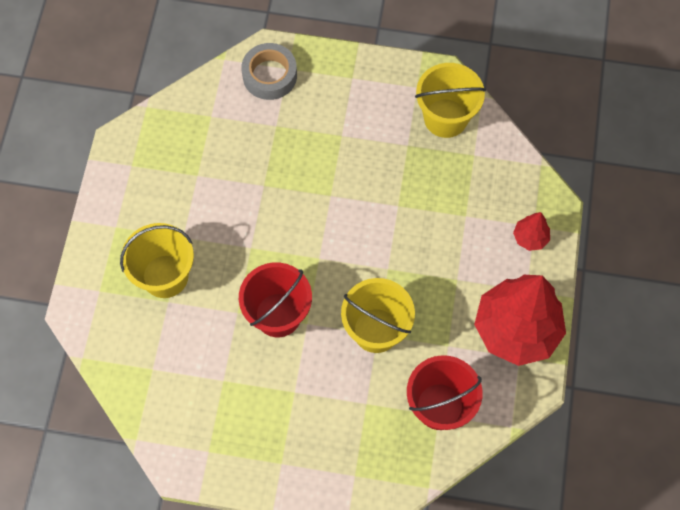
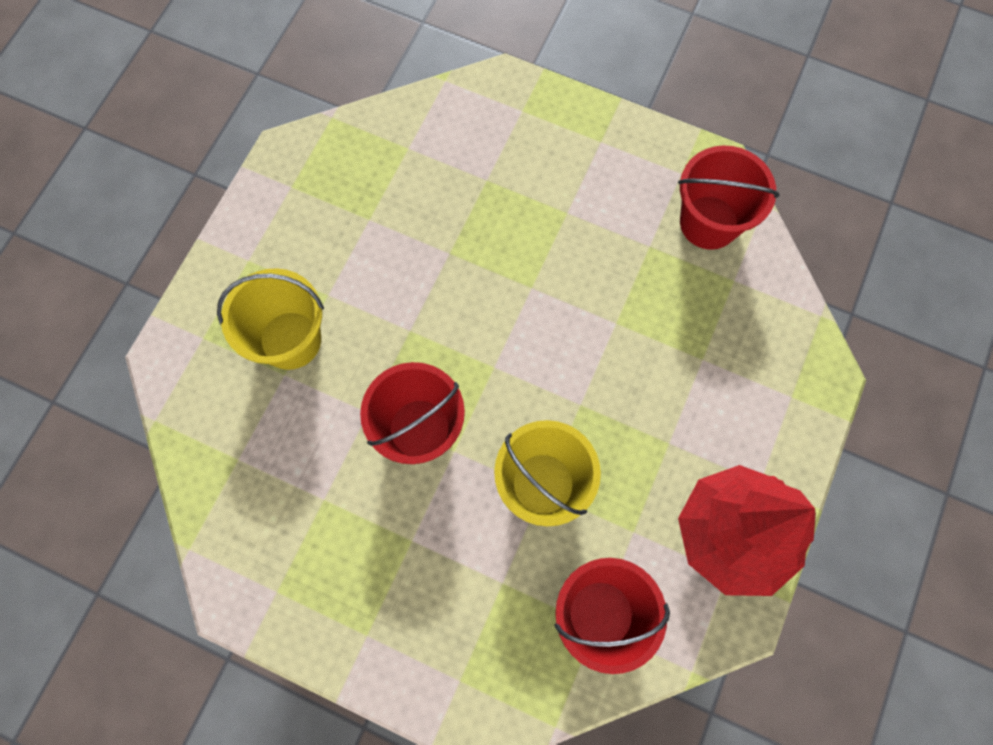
camera: 15 degrees right, 5 degrees up
grey tape [241,43,297,100] -> none
yellow bucket [415,63,486,138] -> red bucket [678,145,780,250]
red tree [513,212,550,251] -> none

